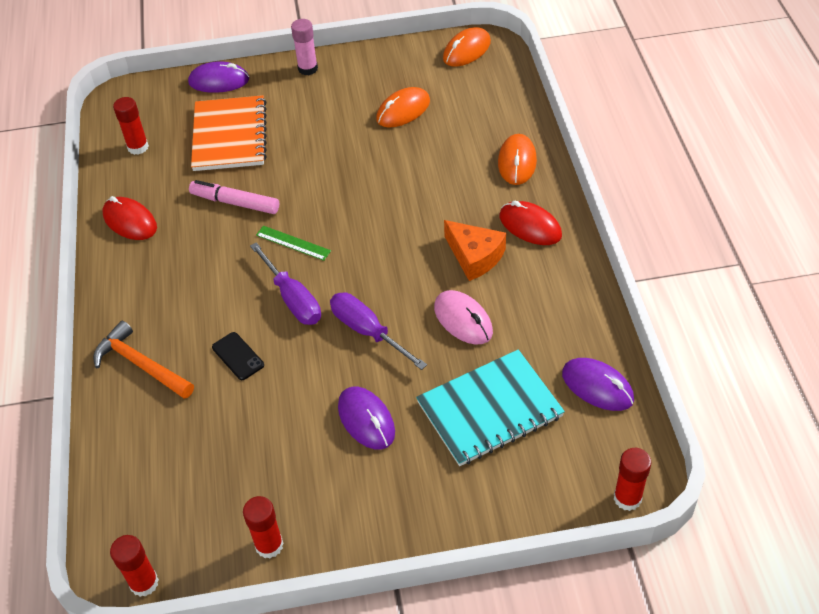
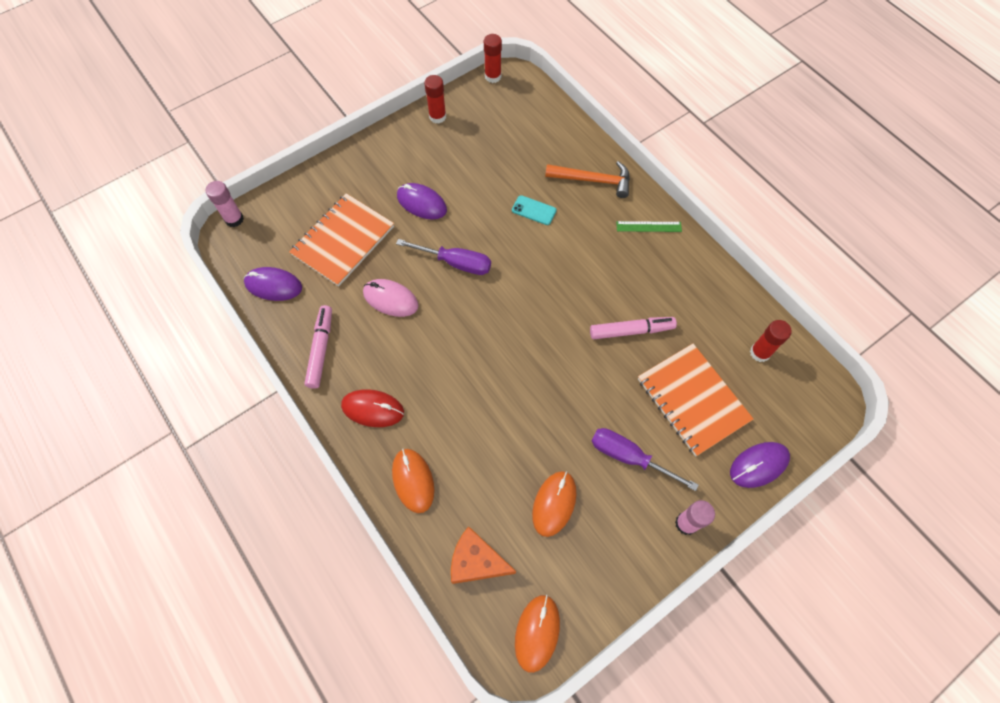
camera: 150 degrees right, 15 degrees up
red mouse [102,196,157,240] -> none
black phone [212,332,264,380] -> turquoise phone [512,195,556,225]
purple screwdriver [250,242,321,325] -> purple screwdriver moved to [592,428,699,491]
green ruler [256,226,331,261] -> green ruler moved to [616,221,682,232]
turquoise notebook [416,349,565,466] -> orange notebook [289,193,394,287]
orange cheese [444,220,506,281] -> orange cheese moved to [451,526,516,584]
red glue stick [614,448,651,511] -> pink glue stick [206,181,244,227]
none -> pink marker [304,305,332,389]

